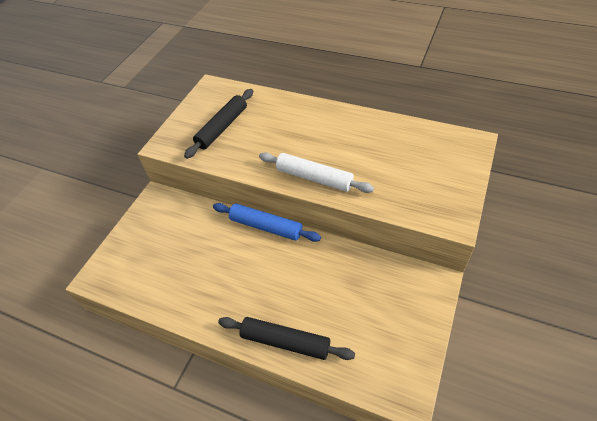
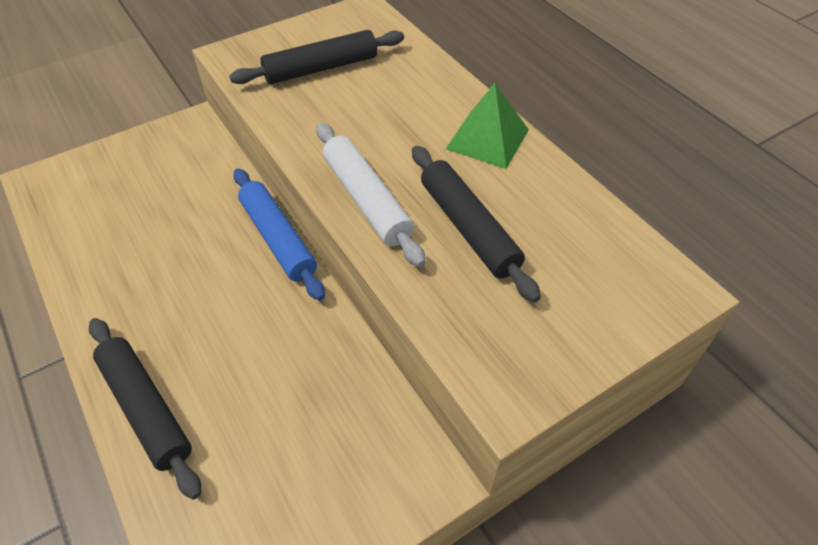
camera: 30 degrees right, 0 degrees up
none -> black rolling pin [412,146,541,302]
none -> green pyramid [446,83,529,169]

